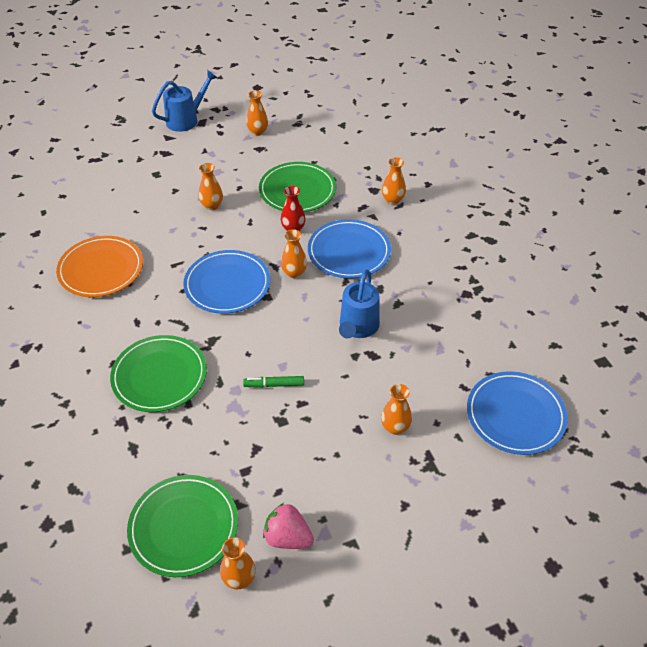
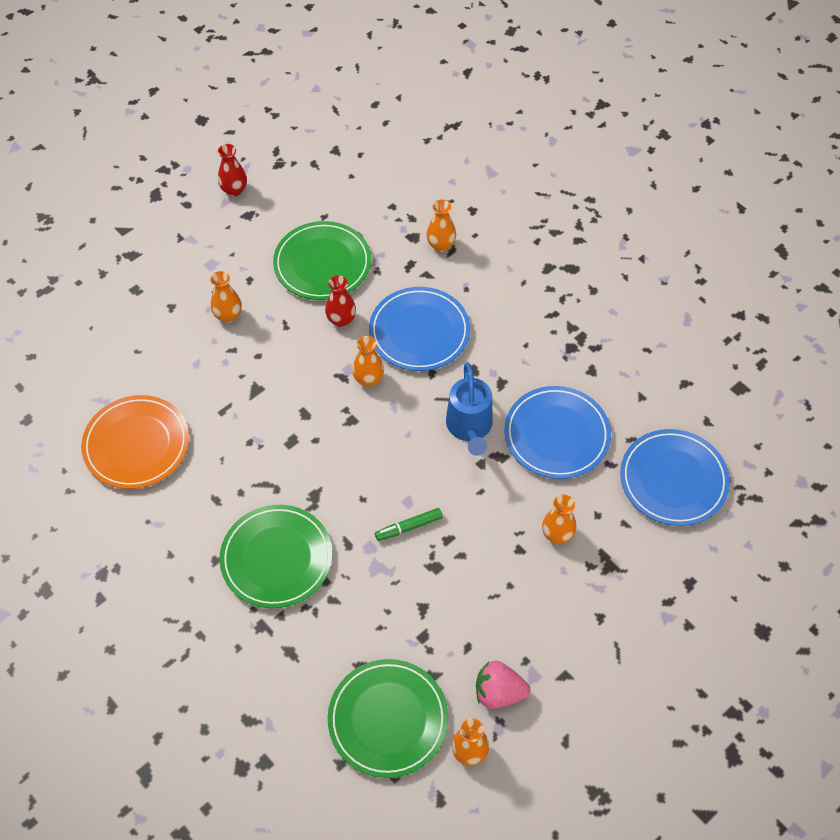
camera: 20 degrees left, 10 degrees up
blue watering can [152,70,218,132] -> none
blue plate [183,250,270,314] -> blue plate moved to [504,386,611,479]
orange vase [246,90,268,136] -> red vase [218,144,247,196]

